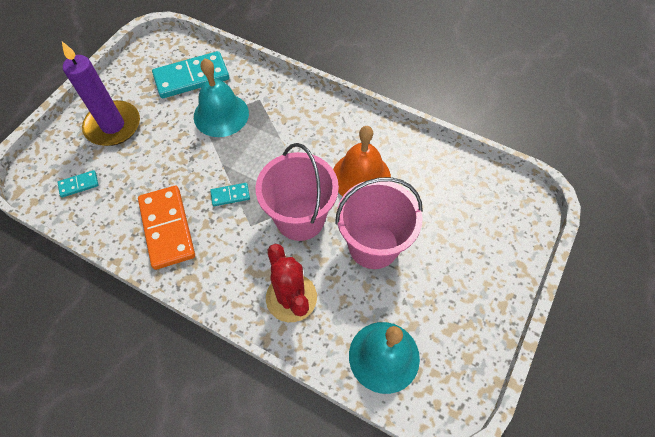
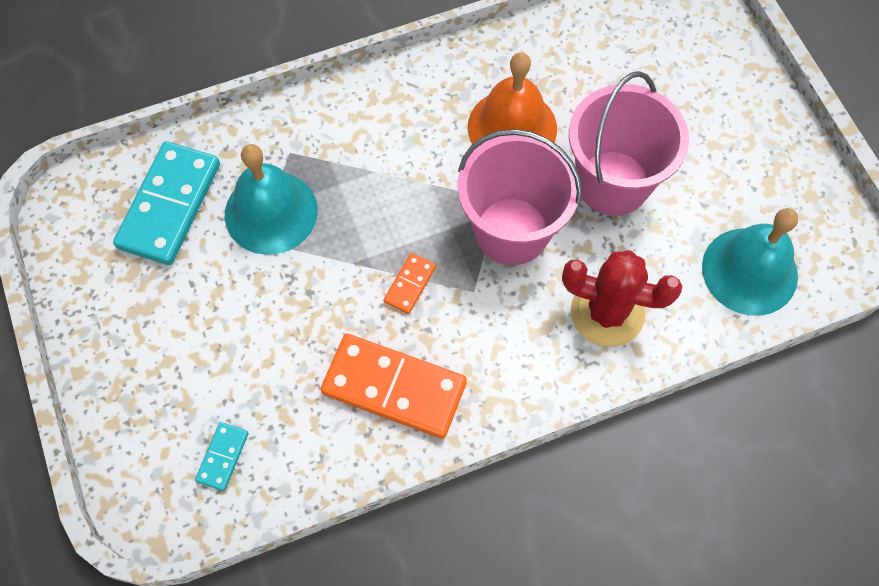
camera: 50 degrees left, 5 degrees up
purple candle [62,42,140,146] -> none
turquoise domino [210,183,250,206] -> orange domino [384,253,436,314]

